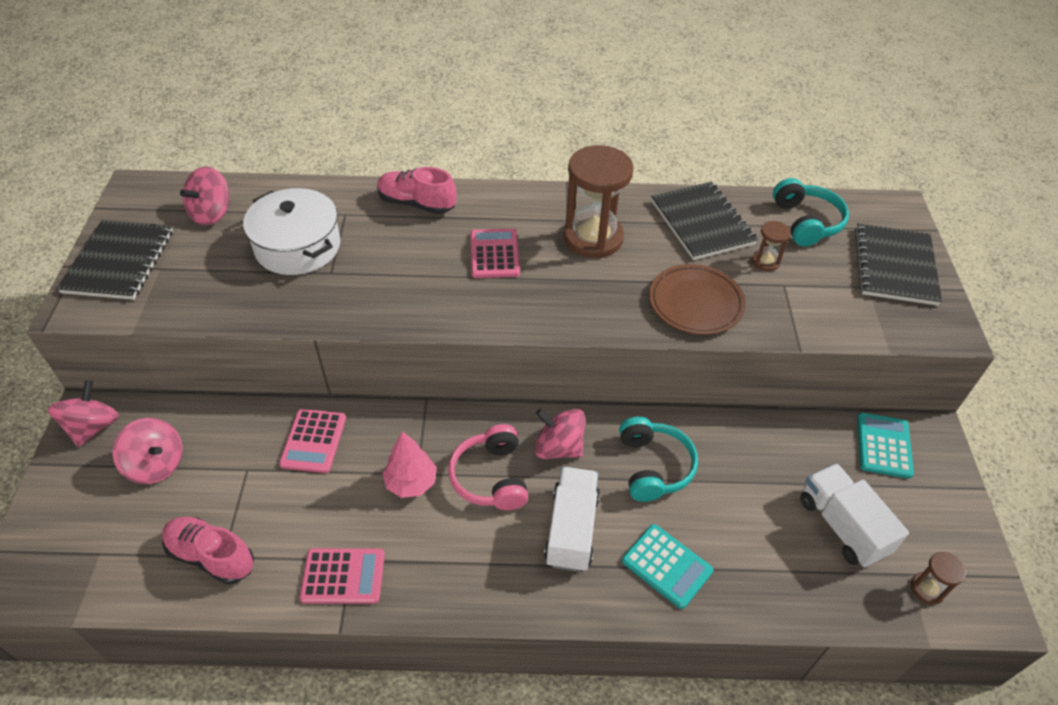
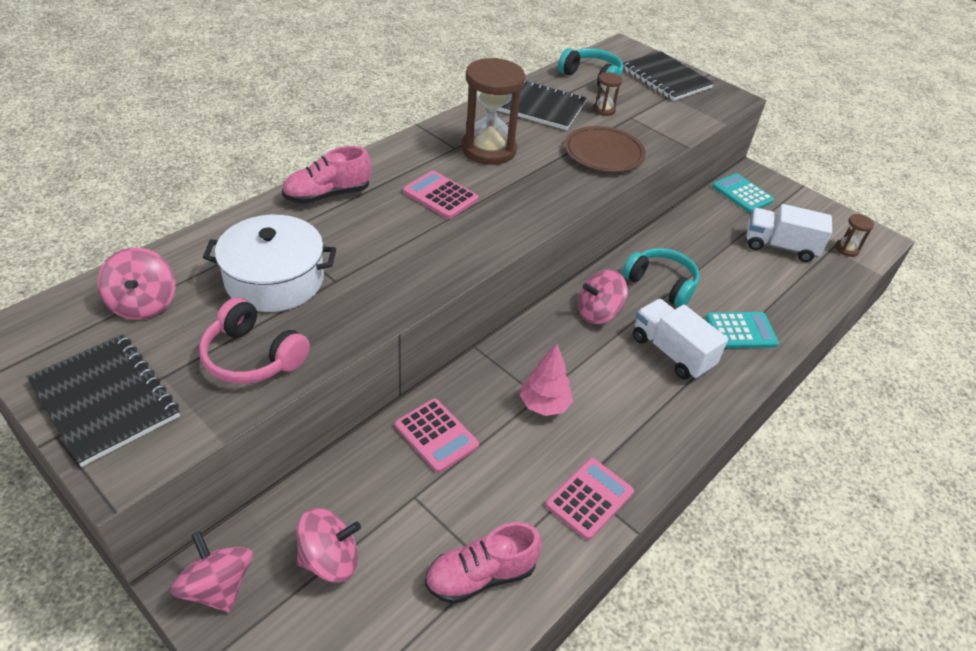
camera: 50 degrees left, 5 degrees down
pink headphones [448,424,528,510] -> pink headphones moved to [199,297,310,384]

